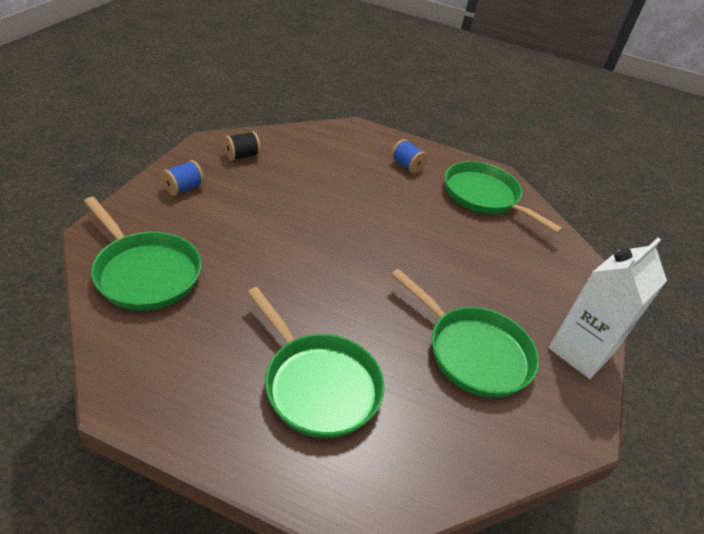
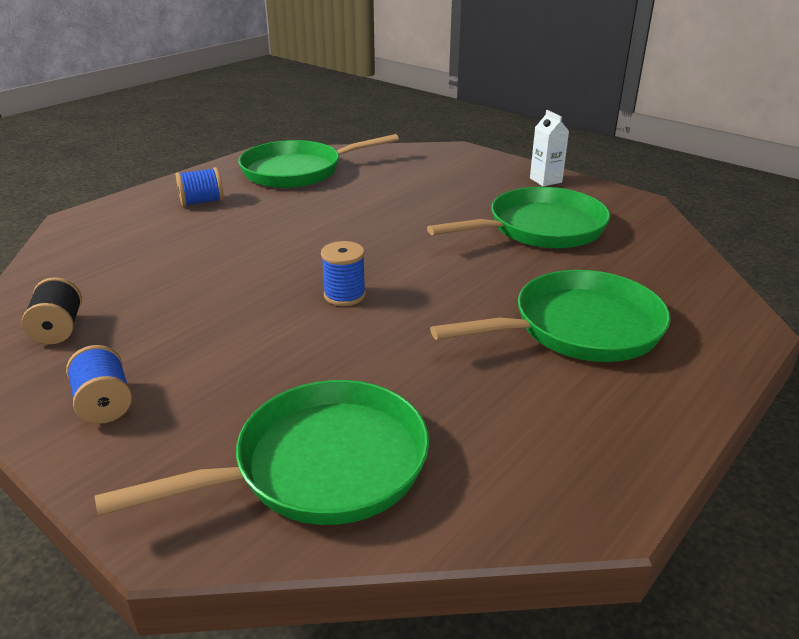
camera: 65 degrees left, 10 degrees down
white carton [548,238,667,379] -> white carton [530,110,569,186], size x0.49
none -> blue spool [321,241,366,306]

